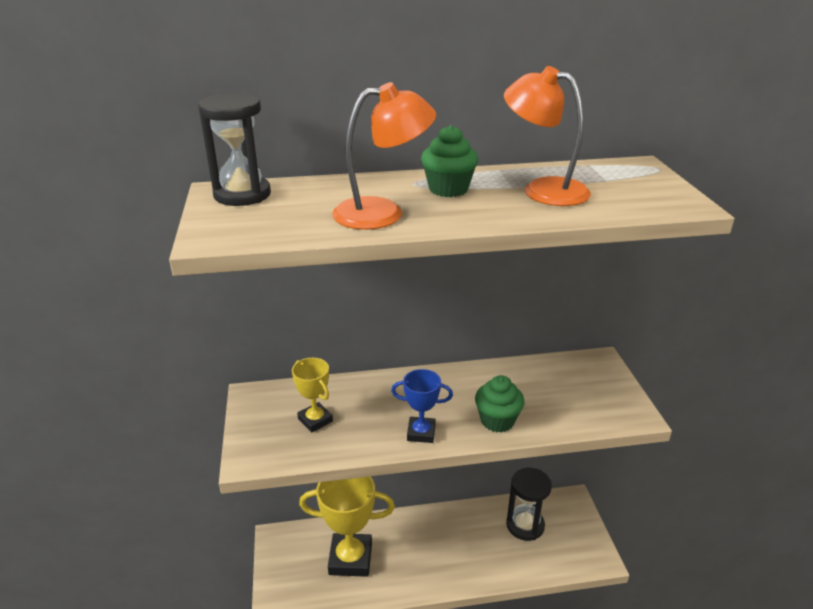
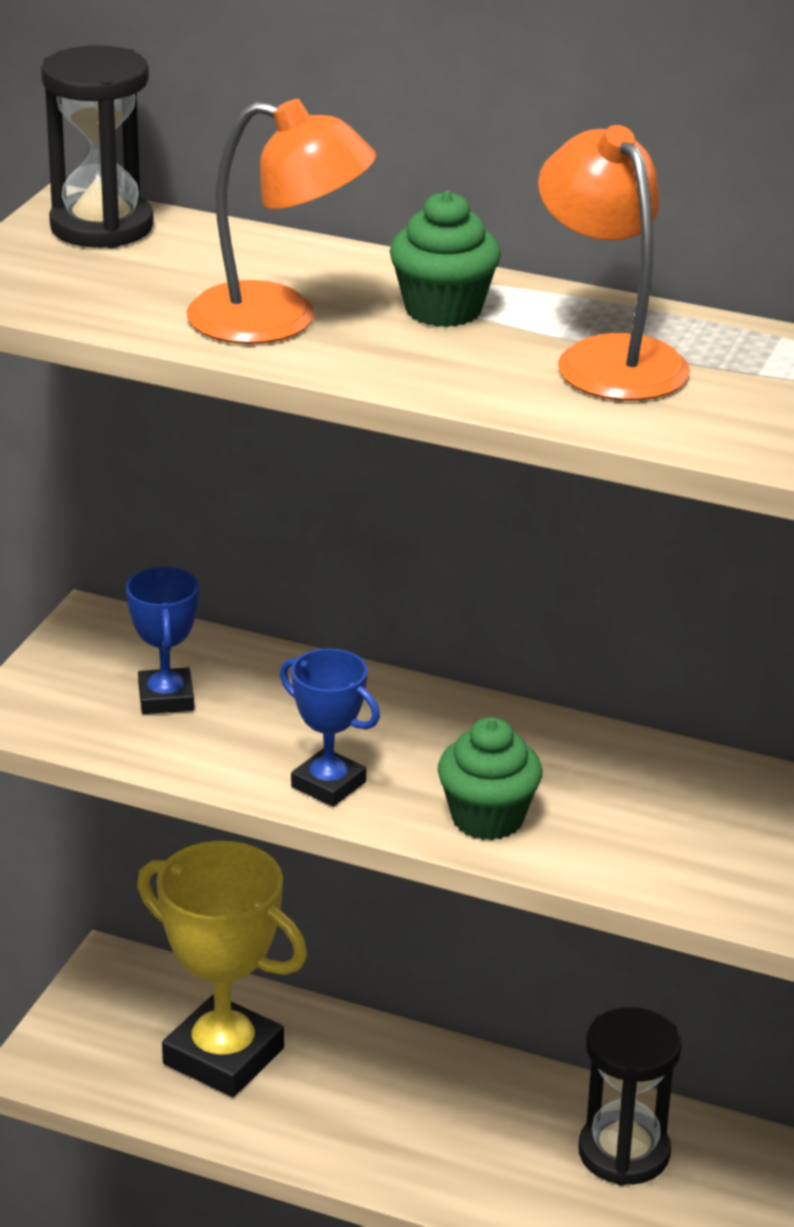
camera: 30 degrees right, 0 degrees up
yellow trophy [292,358,333,433] -> blue trophy [126,567,199,714]

